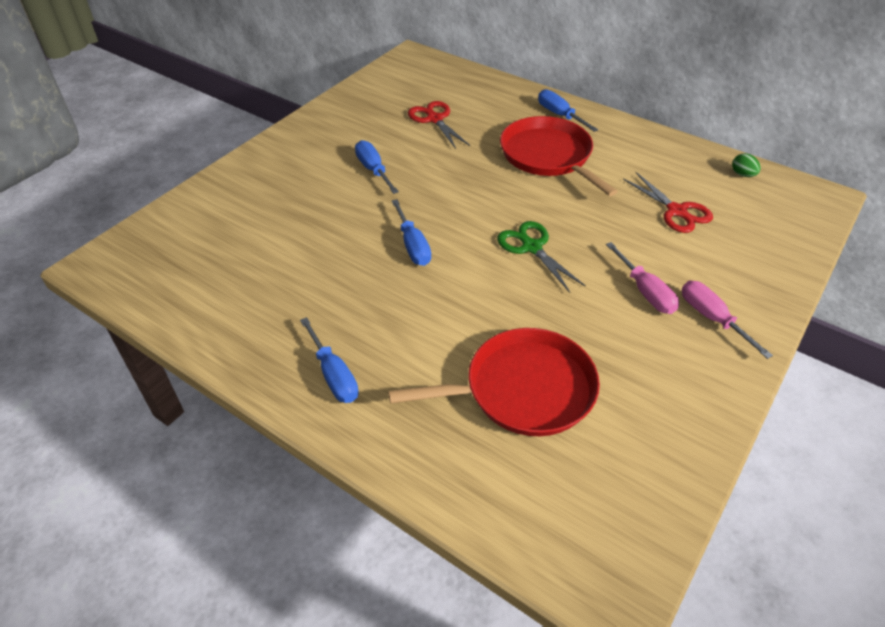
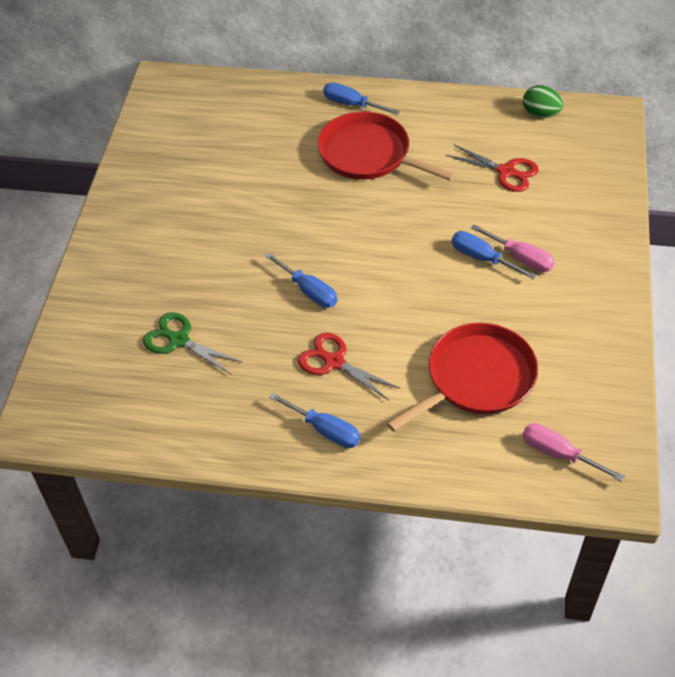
camera: 25 degrees left, 5 degrees up
blue screwdriver [355,140,399,194] -> blue screwdriver moved to [452,231,536,279]
red scissors [408,101,470,149] -> red scissors moved to [298,332,399,400]
green scissors [497,221,586,293] -> green scissors moved to [143,312,243,374]
pink screwdriver [682,281,773,359] -> pink screwdriver moved to [522,423,625,482]
green egg [732,153,761,177] -> green egg [523,85,563,118], size x1.51

